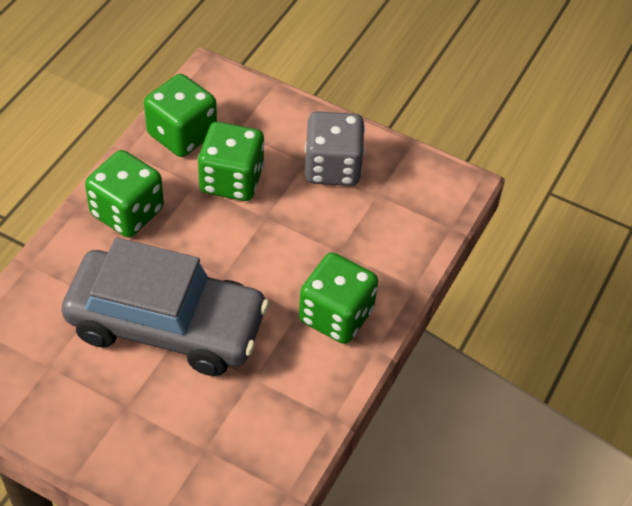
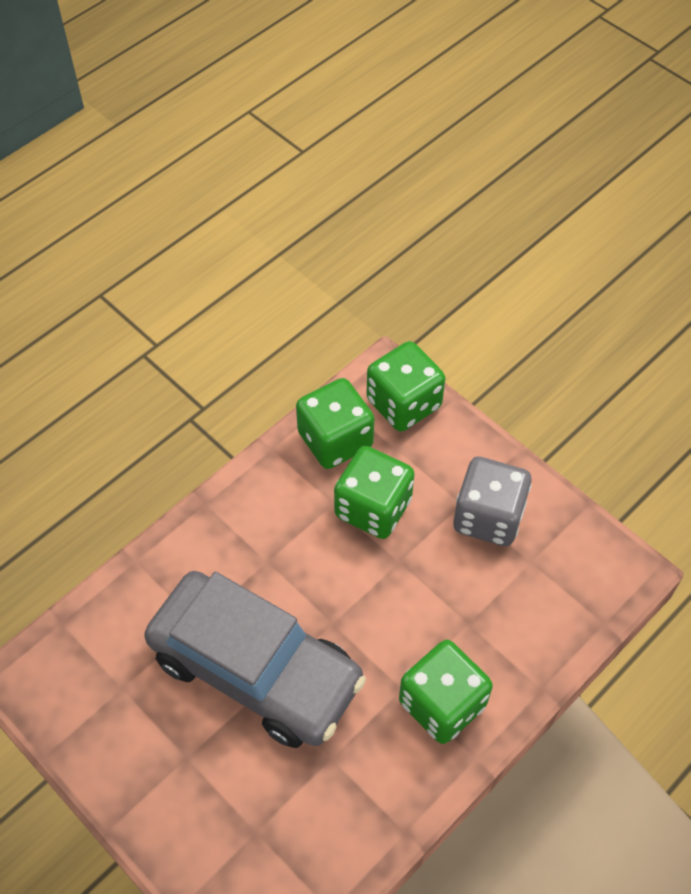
camera: 20 degrees right, 5 degrees up
green dice [85,150,164,237] -> green dice moved to [366,341,445,432]

